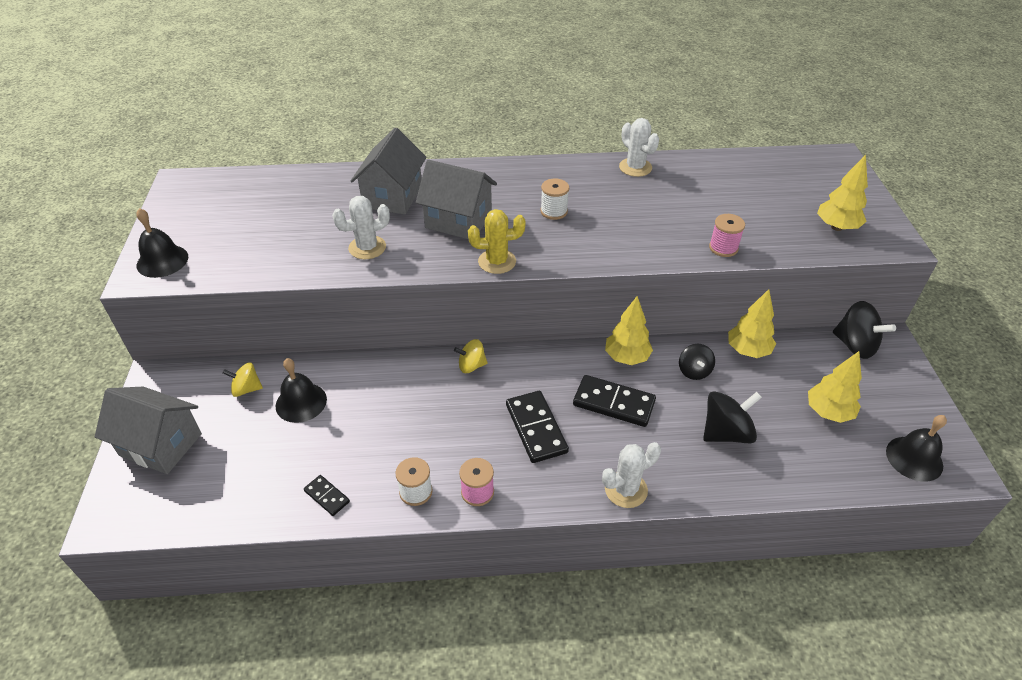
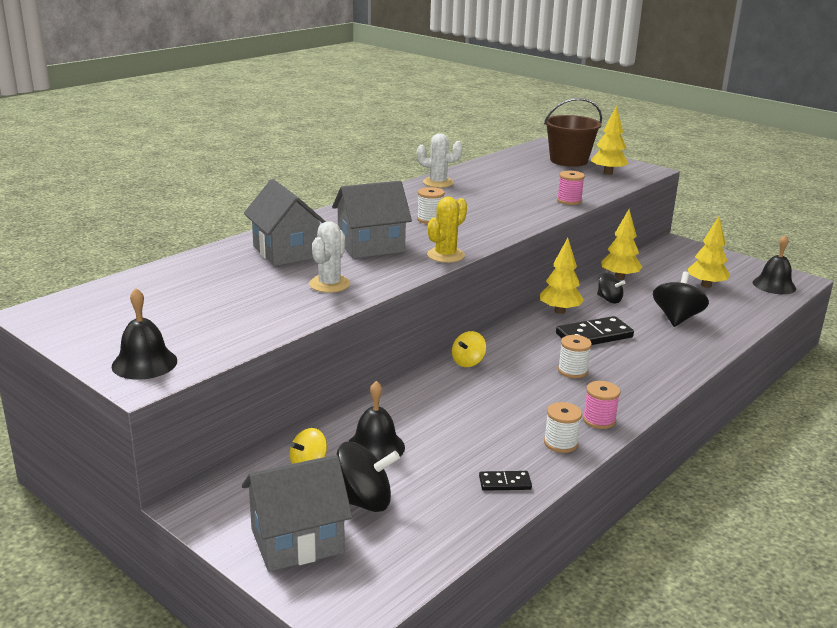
camera: 45 degrees left, 20 degrees down
black domino [506,391,569,463] -> white spool [558,335,592,378]
white cactus [602,442,661,508] -> none
black spinning top [833,301,896,359] -> black spinning top moved to [336,442,400,512]
none -> brown bucket [544,98,602,167]

